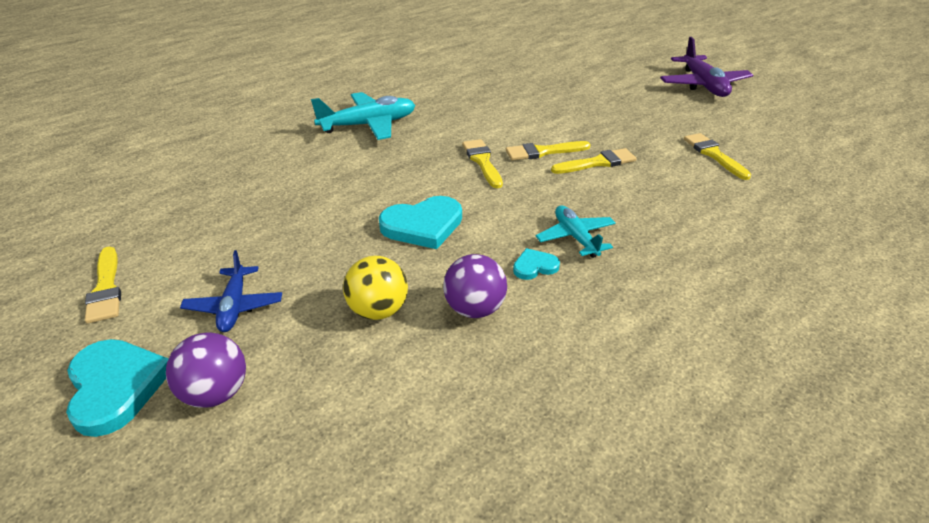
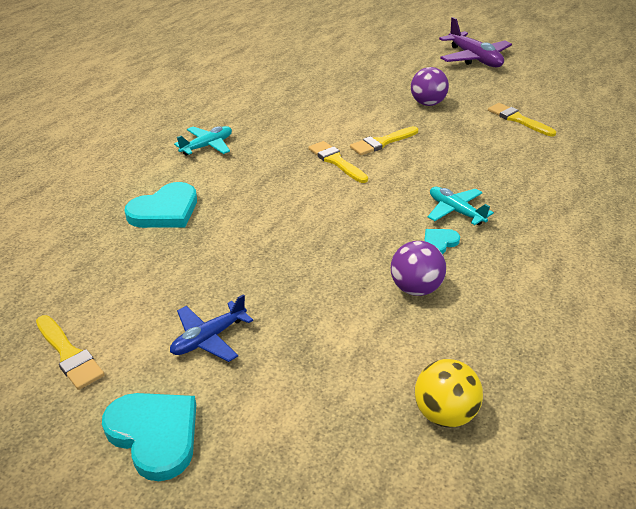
camera: 20 degrees left, 0 degrees up
purple ball [166,332,246,408] -> purple ball moved to [411,67,449,106]
blue plane [180,250,282,332] -> blue plane turned 75 degrees clockwise [170,294,253,362]
turquoise plane [311,92,415,140] -> turquoise plane [174,126,232,156], size x0.62
yellow ball [343,256,408,320] -> yellow ball moved to [415,359,483,428]
turquoise heart [379,196,462,249] -> turquoise heart moved to [125,182,197,228]
yellow brush [551,148,637,174] -> none

